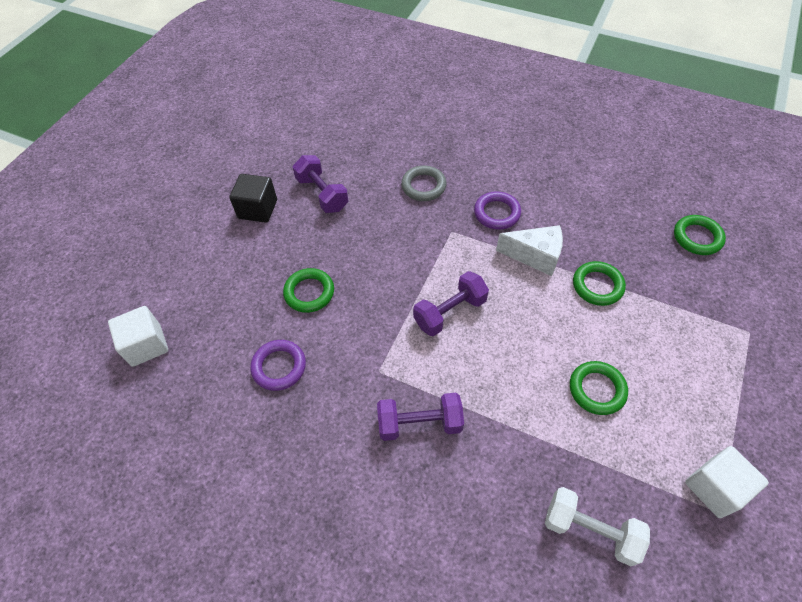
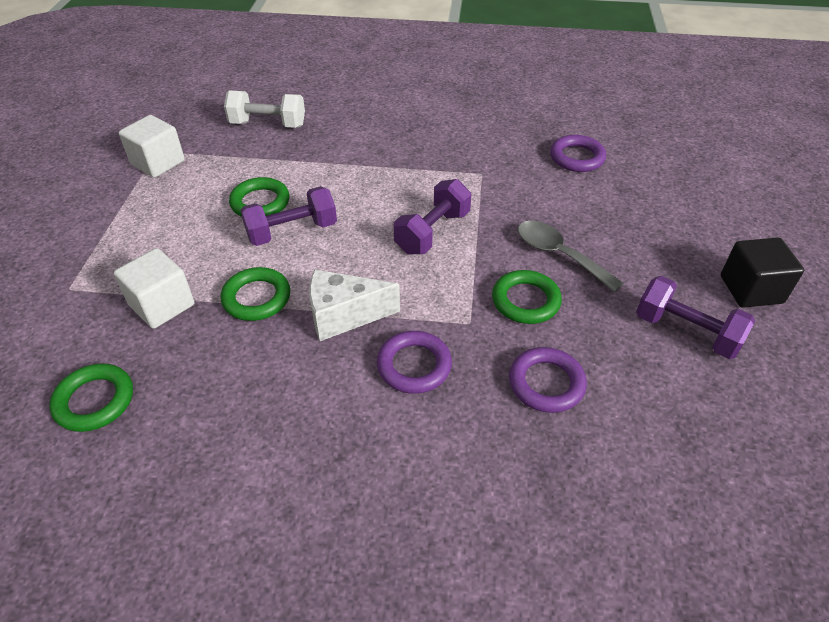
camera: 160 degrees right, 10 degrees down
white cube [108,306,168,367] -> white cube moved to [114,248,194,329]
green ring [283,268,334,313] -> green ring moved to [492,270,562,324]
purple dumbbell [377,393,464,441] -> purple dumbbell moved to [240,186,337,246]
grey ring [401,165,447,201] -> purple ring [509,347,587,413]
none -> grey spoon [518,221,624,292]

